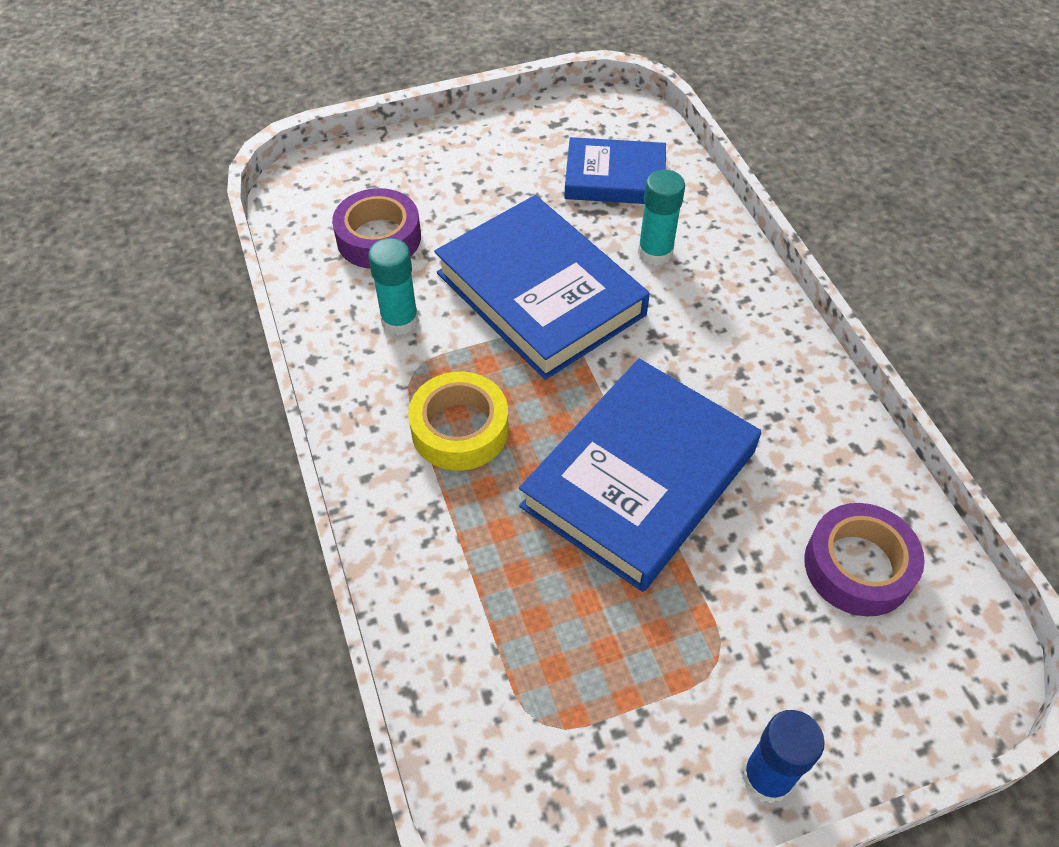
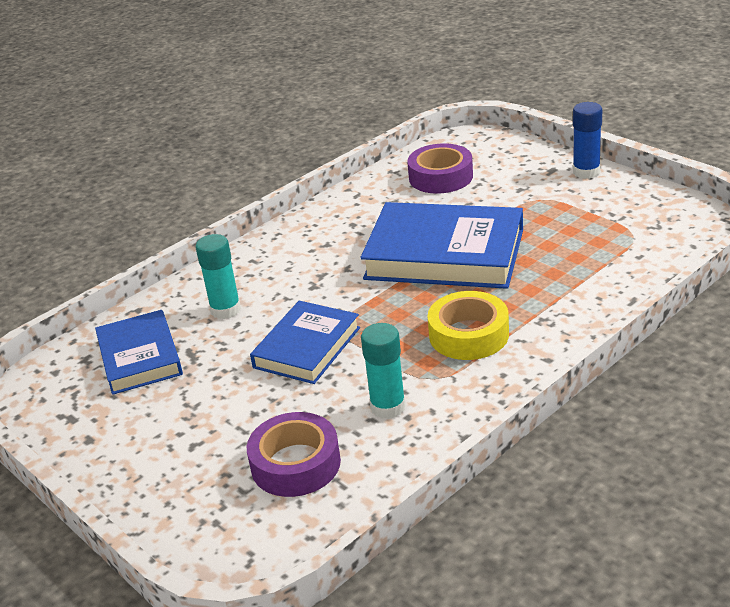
camera: 110 degrees left, 20 degrees down
blue book [434,195,650,380] -> blue book [250,301,360,384], size x0.61

